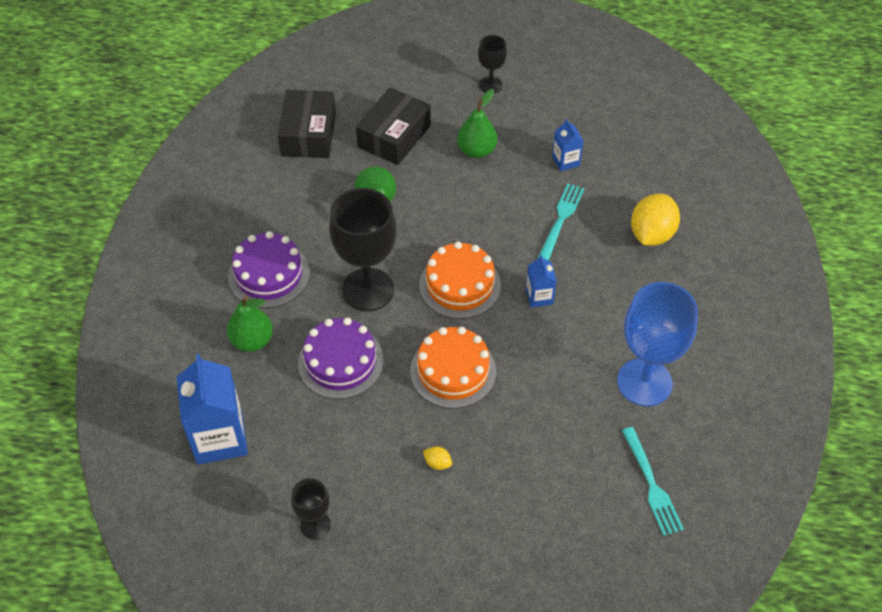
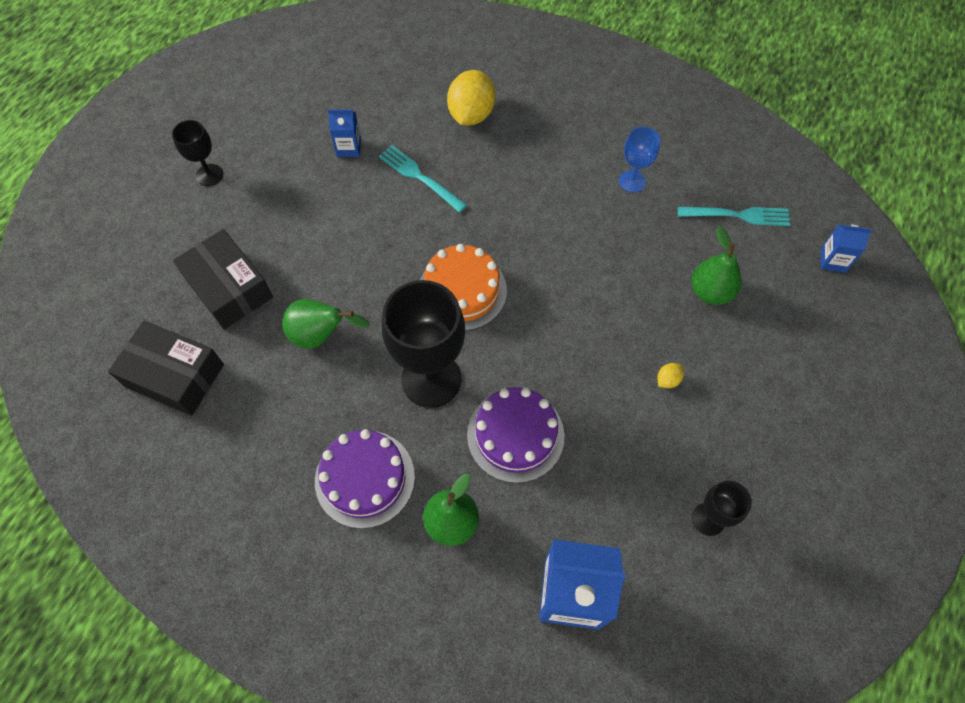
camera: 70 degrees left, 10 degrees up
orange cake [410,327,496,409] -> none
green pear [457,89,497,158] -> green pear moved to [692,226,742,305]
blue carton [526,254,557,307] -> blue carton moved to [821,225,872,273]
blue goblet [617,282,698,406] -> blue goblet [619,126,660,193], size x0.51
yellow lemon [631,194,680,246] -> yellow lemon turned 60 degrees clockwise [447,70,495,125]

